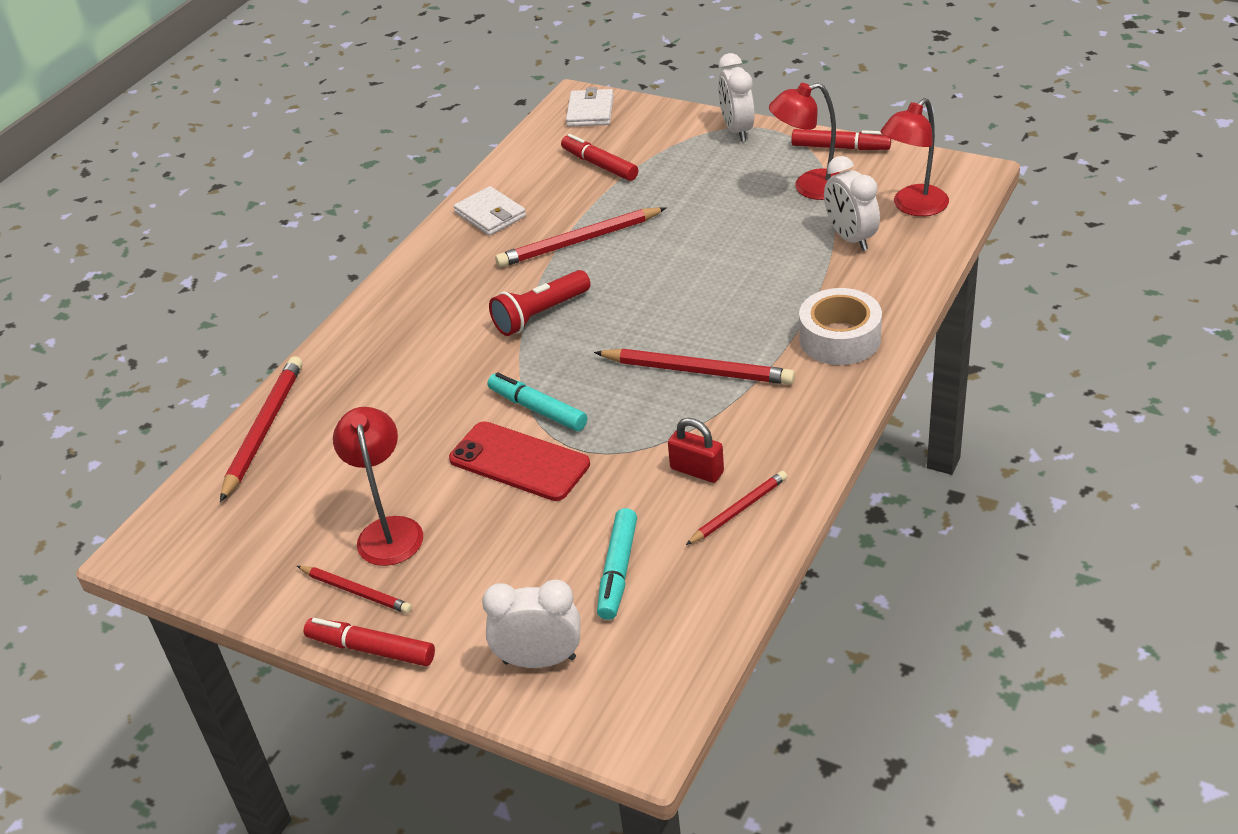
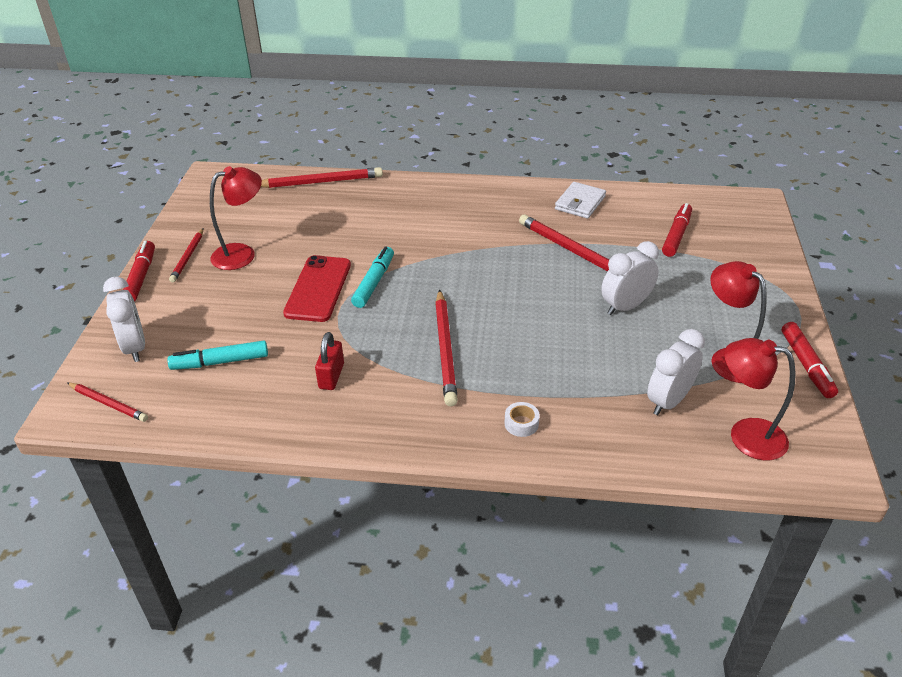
camera: 65 degrees right, 0 degrees up
red flashlight [489,270,590,336] -> none
white wallet [566,87,614,127] -> none
red pencil [686,471,787,545] -> red pencil moved to [67,382,148,422]
white clock [718,53,755,142] -> white clock moved to [601,241,659,315]
white tape [799,288,882,365] -> white tape [505,402,540,437], size x0.47

